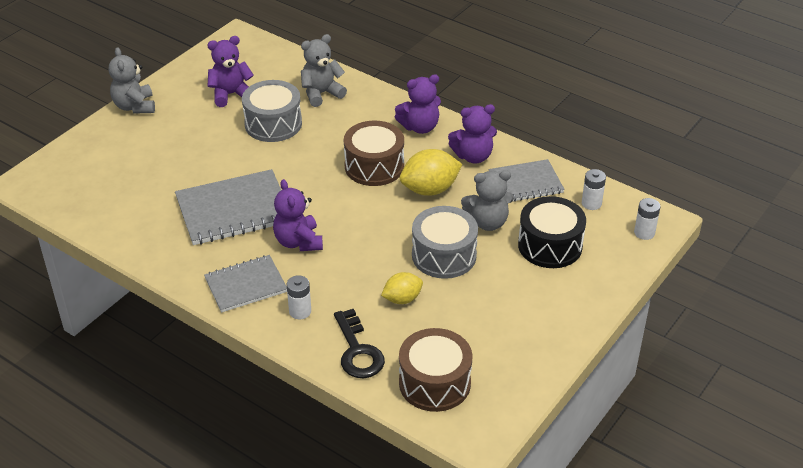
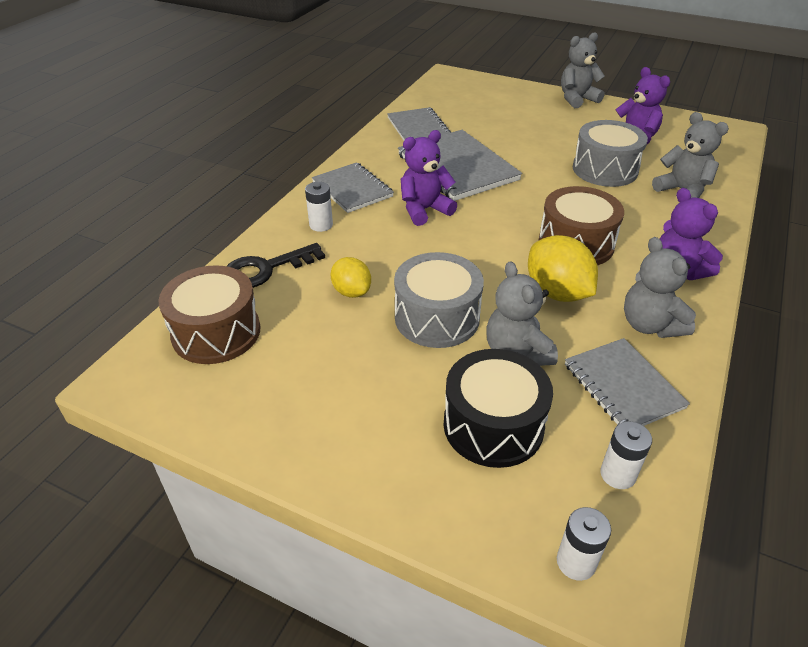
camera: 80 degrees right, 0 degrees up
purple teddy bear [448,104,497,163] -> grey teddy bear [624,237,696,338]
none -> grey notebook [387,107,451,140]

